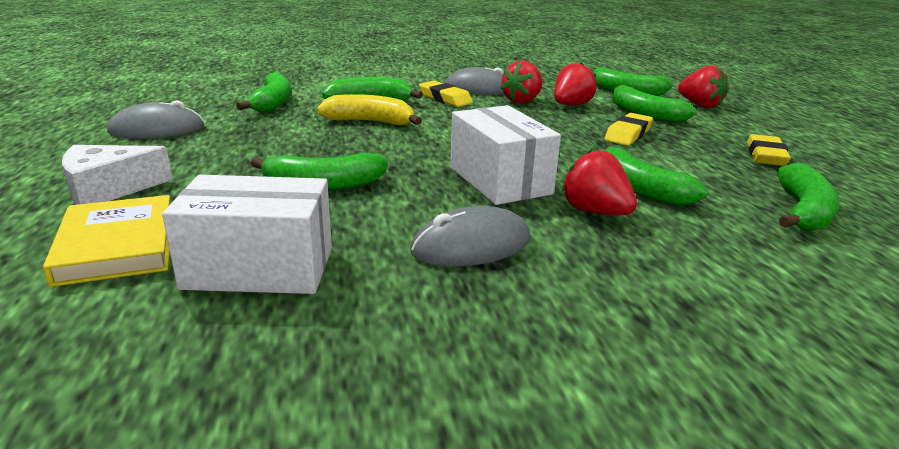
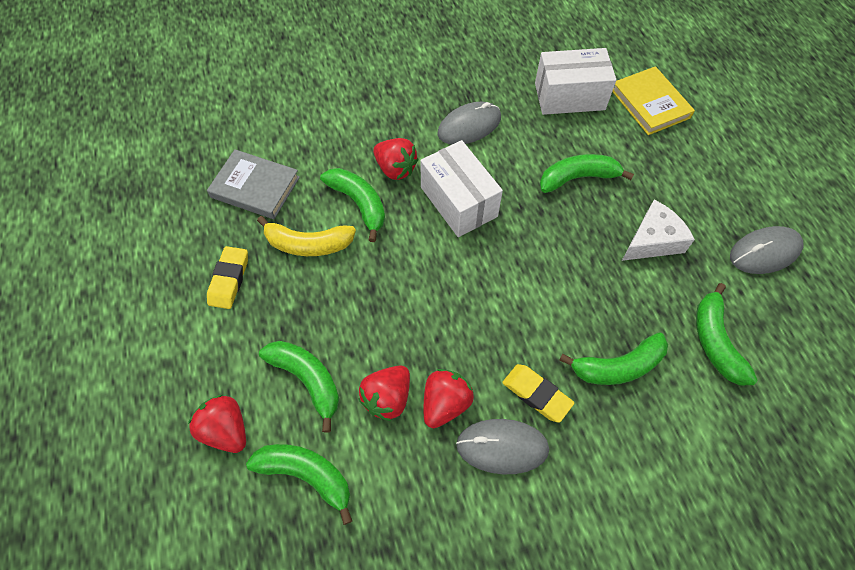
camera: 175 degrees right, 35 degrees up
white cheese [62,145,173,205] -> white cheese moved to [622,200,695,261]
yellow banana [317,94,422,125] -> yellow banana moved to [257,216,356,256]
yellow eraser [604,113,653,146] -> none
green banana [777,163,840,231] -> grey book [207,149,300,219]

